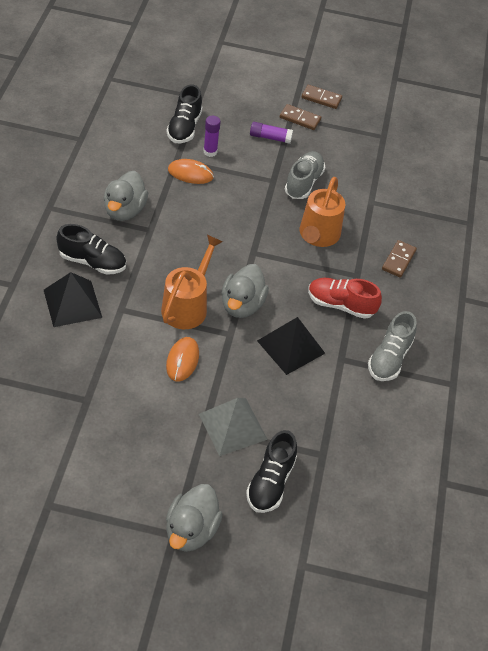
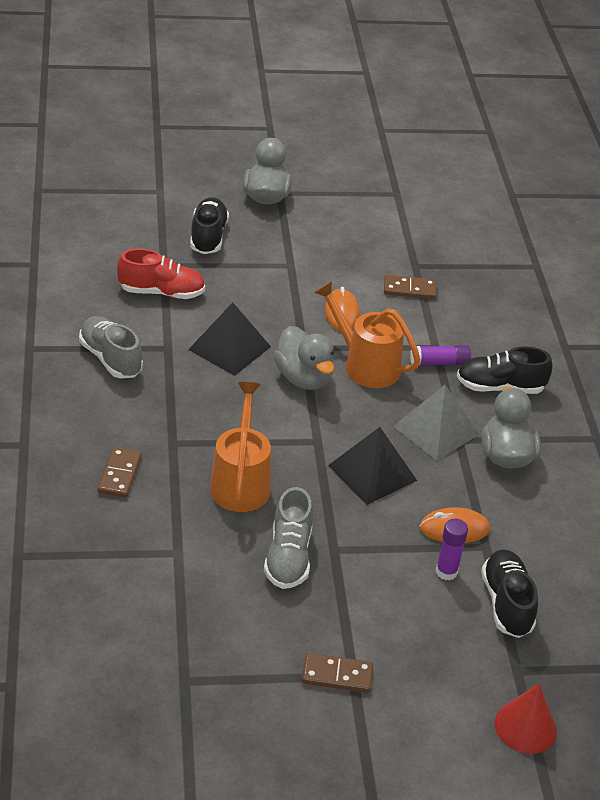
camera: 165 degrees right, 10 degrees down
black pyramid [44,272,102,327] -> black pyramid moved to [328,427,417,505]
orange watering can [161,235,223,329] -> orange watering can turned 120 degrees clockwise [314,281,421,388]
grey pyramid [199,398,268,456] -> grey pyramid moved to [393,385,480,461]
grey duck [221,264,269,318] -> grey duck turned 150 degrees clockwise [273,326,334,390]
purple glue stick [250,122,293,144] -> purple glue stick moved to [410,345,471,365]
brown domino [302,85,342,109] -> brown domino moved to [384,275,436,299]
red shoe [308,278,382,319] -> red shoe moved to [117,248,205,299]
grey shoe [368,311,417,381] -> grey shoe turned 45 degrees counterclockwise [79,316,143,378]
none -> red cone [495,684,557,754]

